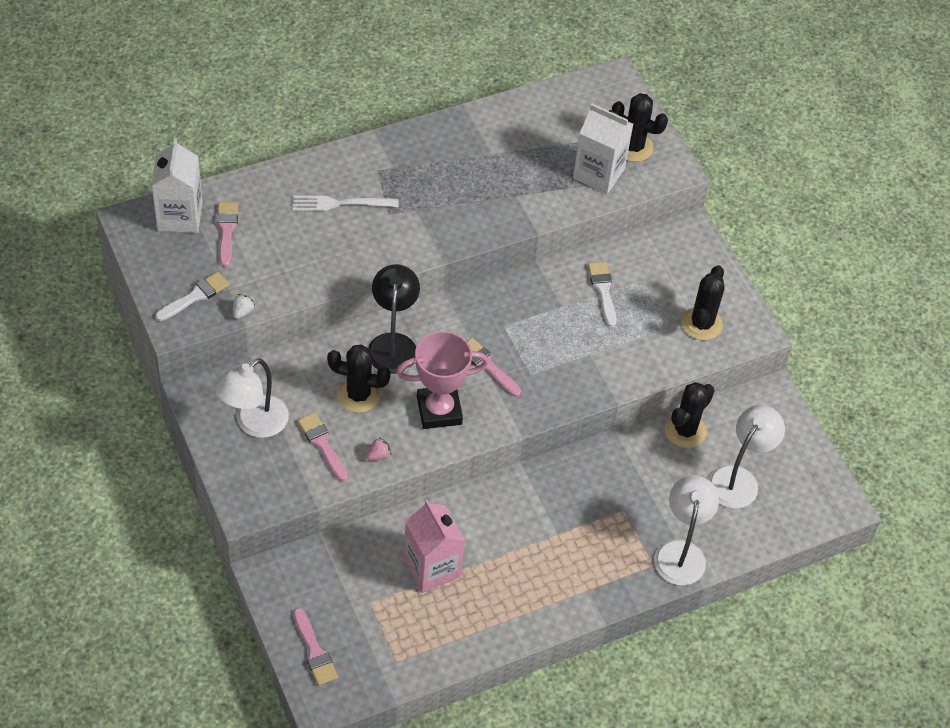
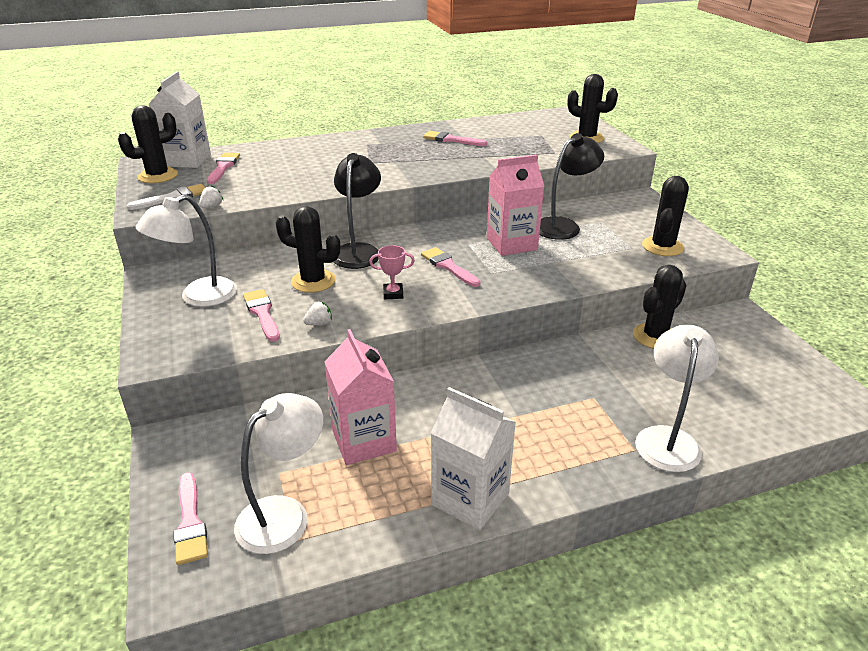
camera: 10 degrees right, 20 degrees down
white fork [293,196,399,211] -> none
pink strawberry [366,437,391,461] -> white strawberry [303,301,332,325]
pink trophy [396,331,489,429] -> pink trophy [369,245,415,299], size x0.46
white carton [573,104,633,194] -> white carton moved to [431,387,516,531]
white brush [588,262,616,327] -> black lamp [539,133,604,240]
white lamp [709,405,785,508] -> white lamp moved to [234,393,323,554]
none -> black cactus [118,105,178,183]
none -> pink brush [423,131,487,146]
none -> pink carton [487,155,544,256]

